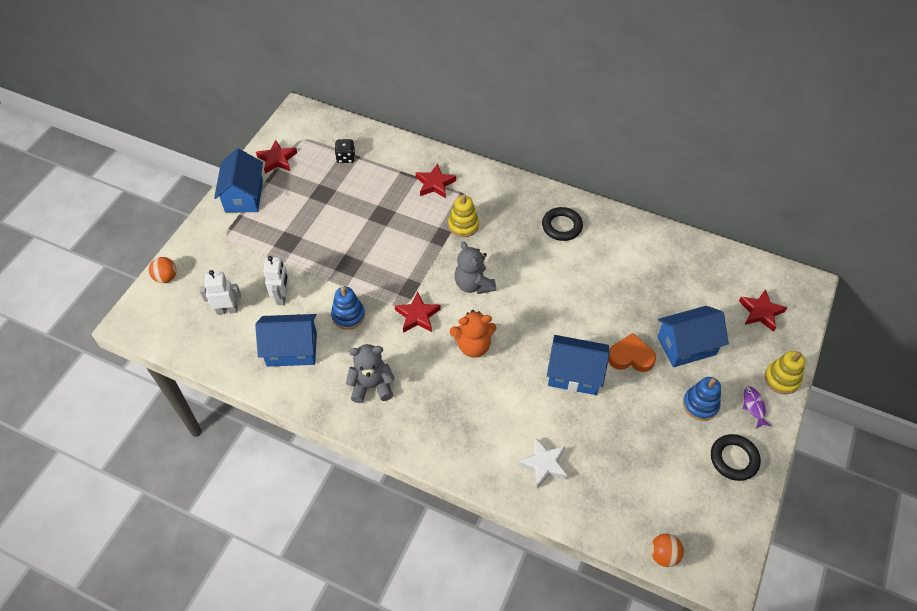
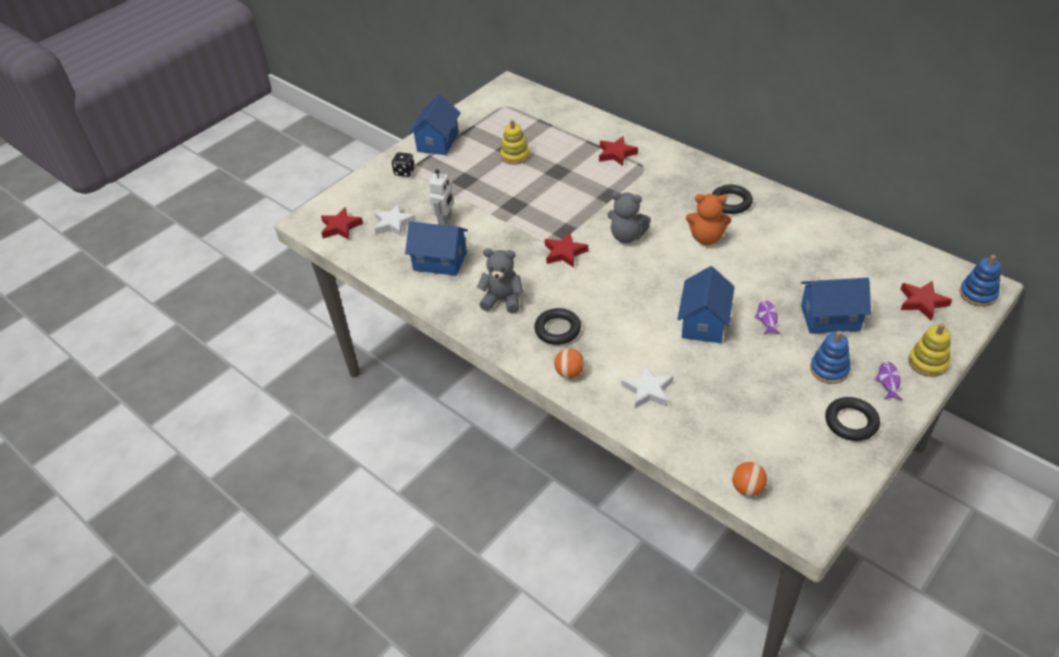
camera: 20 degrees right, 10 degrees down
orange ball [149,257,177,283] -> orange ball moved to [554,348,584,379]
white robot [200,270,241,315] -> white star [374,204,416,236]
red star [256,140,297,174] -> red star moved to [321,207,363,240]
blue stacking toy [331,287,365,330] -> blue stacking toy moved to [959,255,1001,307]
black dice [335,139,355,163] -> black dice moved to [392,152,415,177]
yellow stacking toy [448,194,479,237] -> yellow stacking toy moved to [500,120,530,165]
orange teddy bear [450,310,496,358] -> orange teddy bear moved to [686,194,731,245]
grey teddy bear [455,241,496,294] -> grey teddy bear turned 60 degrees counterclockwise [607,191,651,243]
blue house [547,335,610,395] -> blue house turned 75 degrees clockwise [678,266,735,343]
orange heart [608,333,656,372] -> purple fish [755,300,781,334]
none -> black ring [534,308,581,345]

